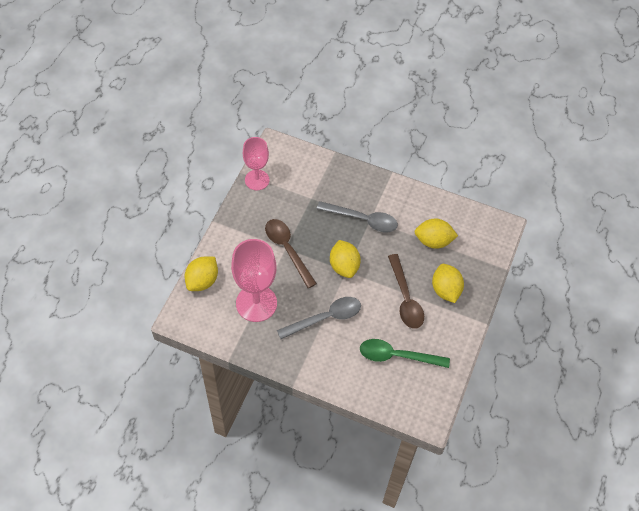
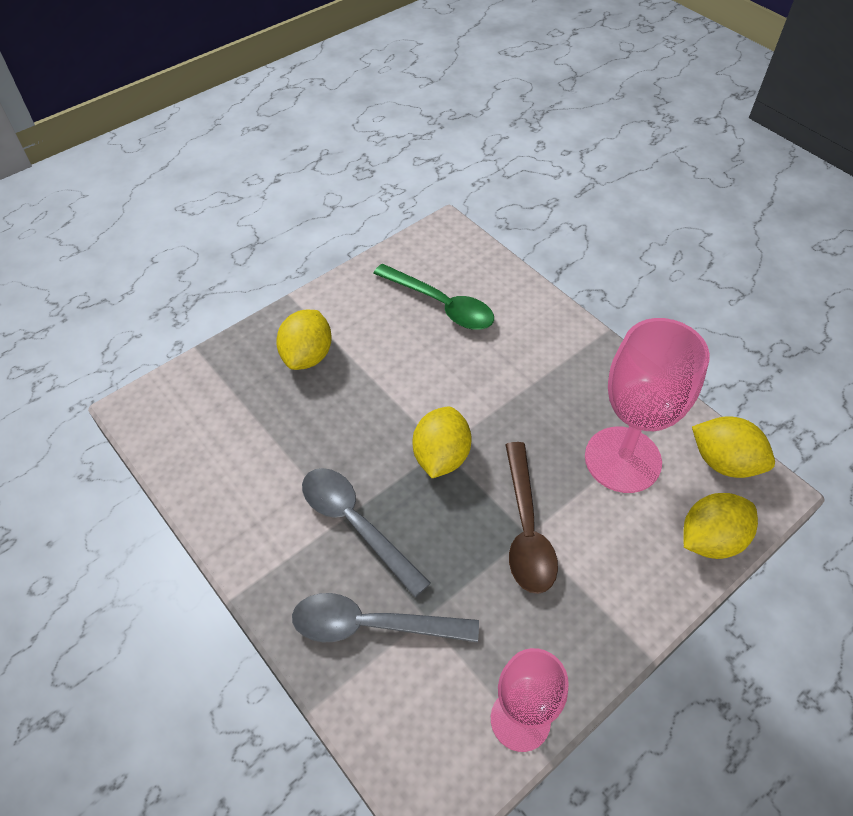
camera: 150 degrees left, 5 degrees down
grey spoon [277,297,361,339] -> grey spoon moved to [292,593,479,643]
brown spoon [388,254,424,329] -> none
yellow lemon [414,219,458,249] -> yellow lemon moved to [692,416,775,478]

